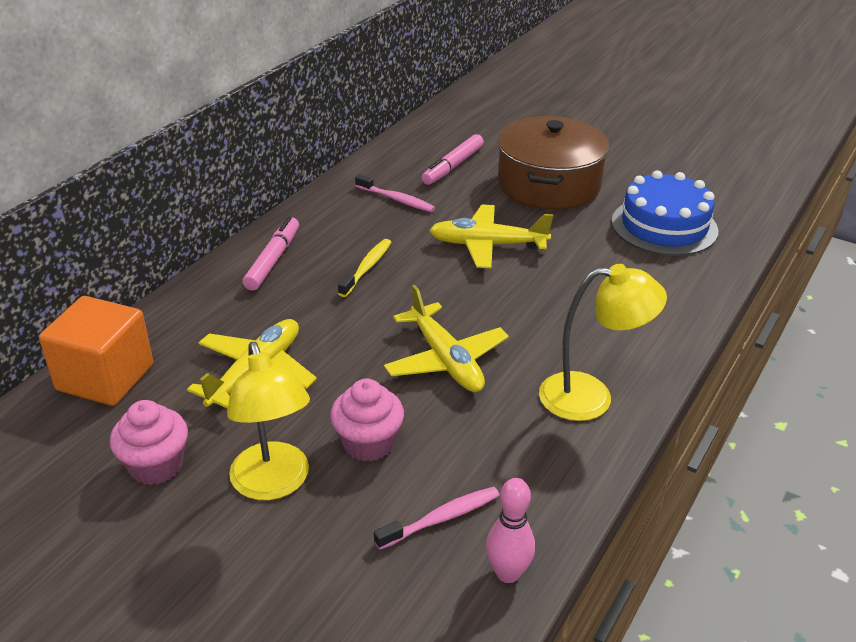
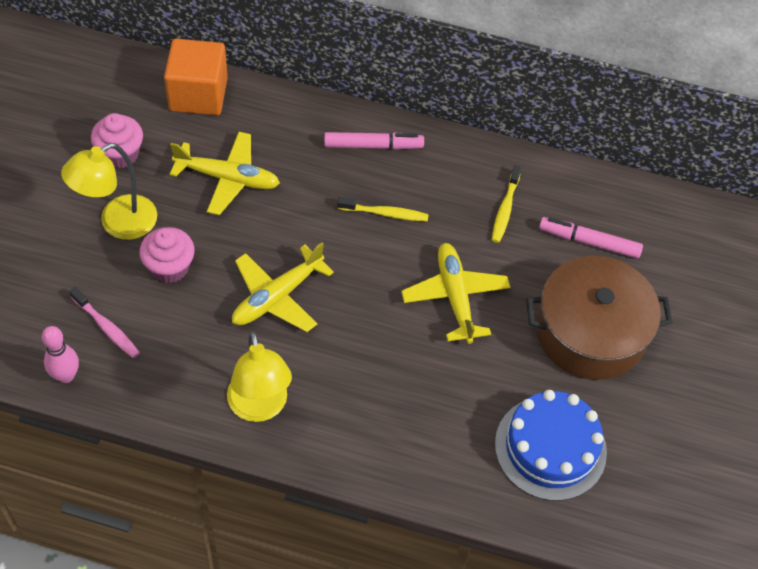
camera: 70 degrees right, 20 degrees up
pink toothbrush [355,174,435,212] -> yellow toothbrush [492,165,522,243]

